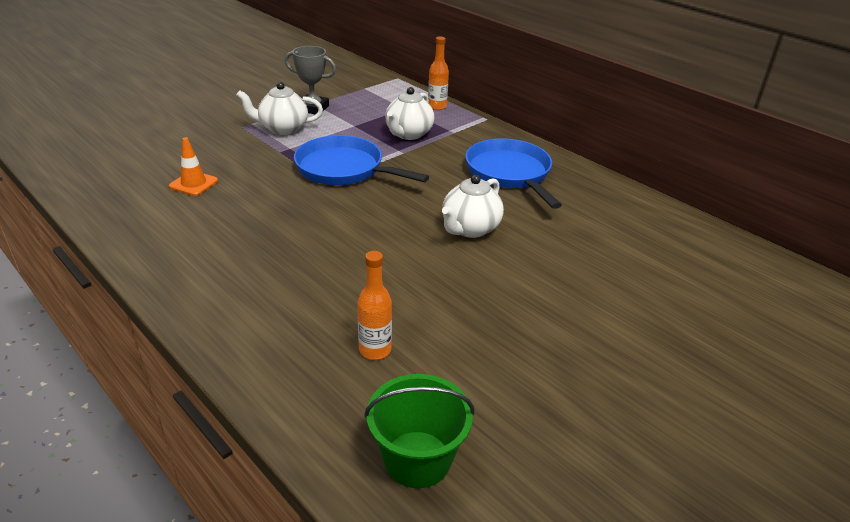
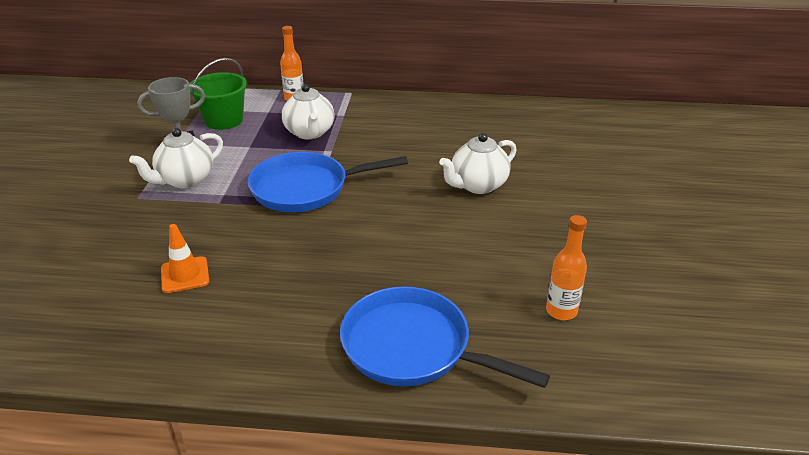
camera: 40 degrees left, 0 degrees up
green bucket [364,374,474,488] -> green bucket moved to [190,58,247,130]
white teapot [442,175,504,238] -> white teapot turned 60 degrees clockwise [439,133,517,194]
blue pan [465,139,562,209] -> blue pan moved to [340,286,550,388]

